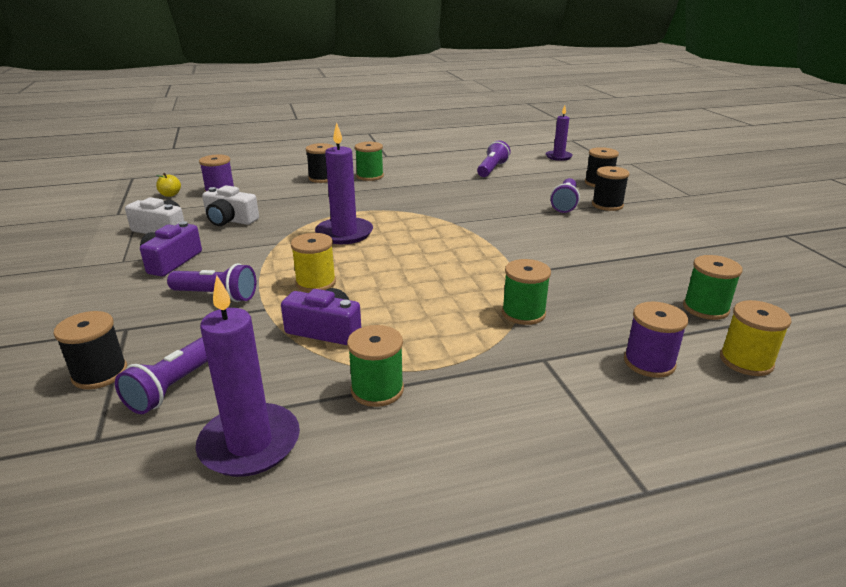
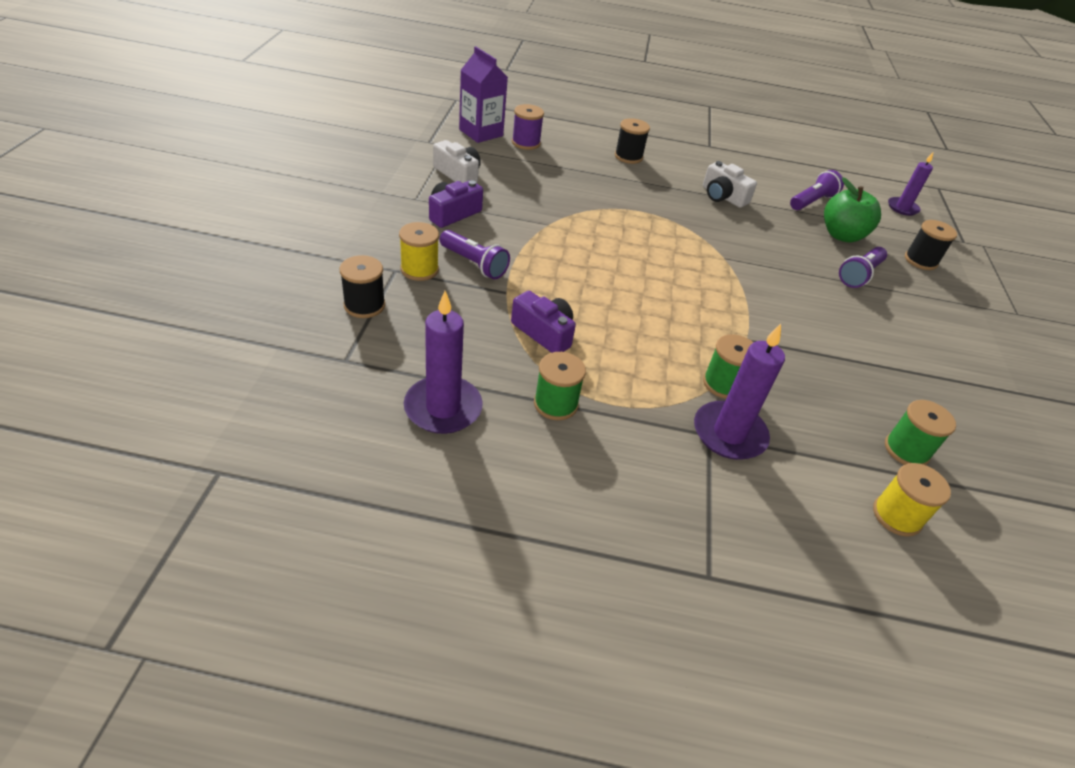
camera: 20 degrees right, 15 degrees up
purple flashlight [115,337,208,414] -> none
yellow apple [156,173,181,197] -> purple carton [459,47,508,143]
white camera [202,185,259,226] -> white camera moved to [703,161,757,208]
yellow spool [291,233,336,292] -> yellow spool moved to [399,222,439,281]
purple candle [315,122,373,244] -> purple candle moved to [694,324,785,460]
green spool [355,142,384,181] -> none
black spool [592,166,630,211] -> none
purple spool [624,302,688,378] -> none
none -> green apple [824,177,881,243]

